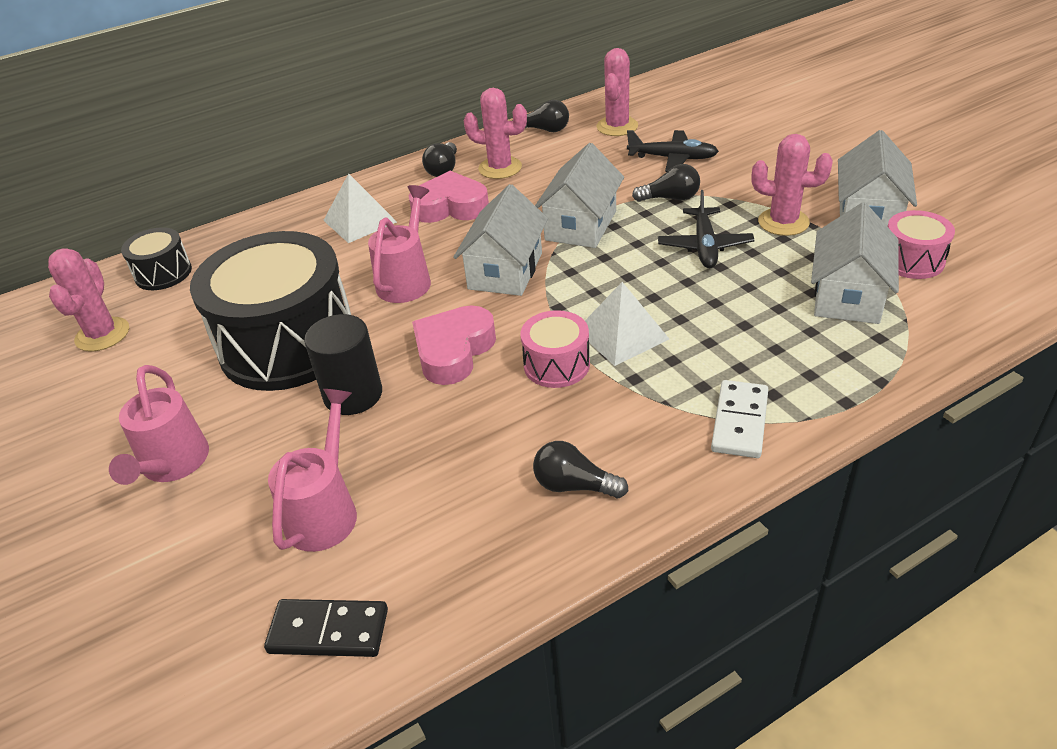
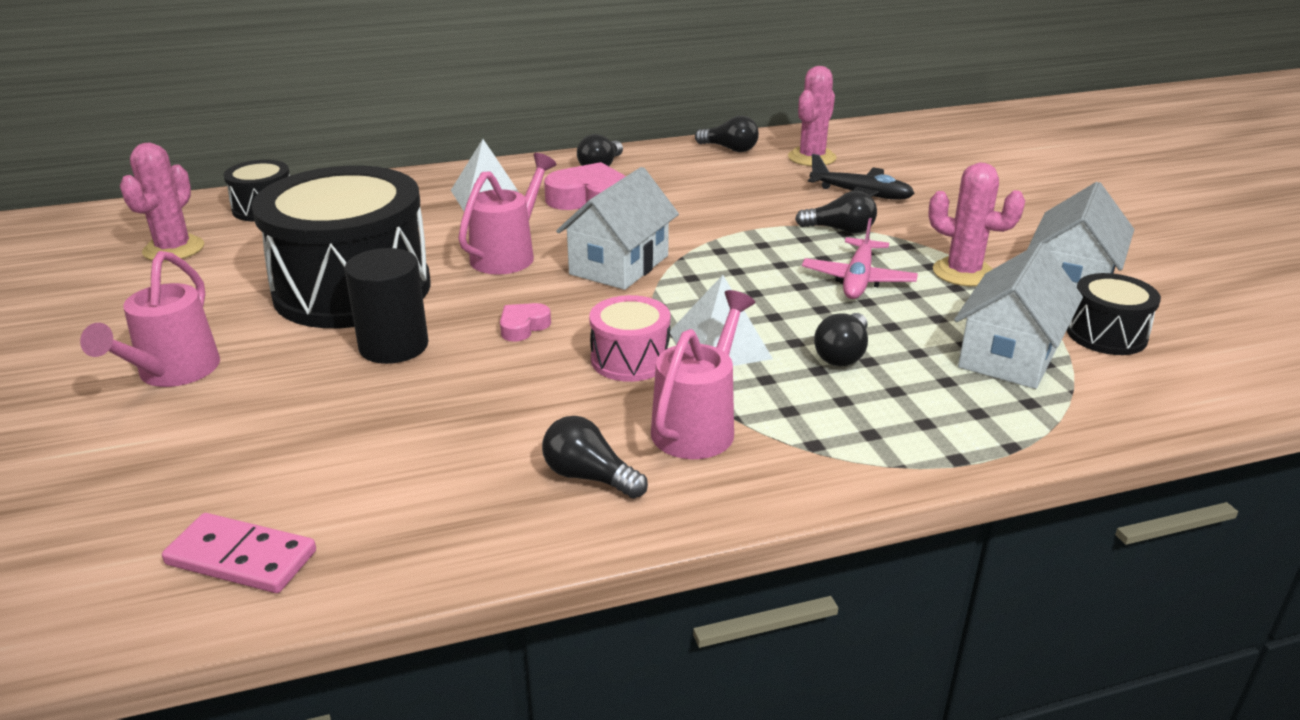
camera: 10 degrees right, 10 degrees down
black domino [264,599,388,657] -> pink domino [162,513,316,593]
pink watering can [268,389,357,552] -> pink watering can moved to [651,290,755,459]
pink heart [412,305,496,385] -> pink heart [500,303,551,342], size x0.51
pink cactus [464,88,527,179] -> none
white house [535,143,624,248] -> none
black plane [658,190,754,268] -> pink plane [802,218,918,299]
white domino [711,380,768,458] -> none
pink drum [888,210,955,279] -> black drum [1067,273,1161,355]
none -> black light bulb [814,313,868,366]

